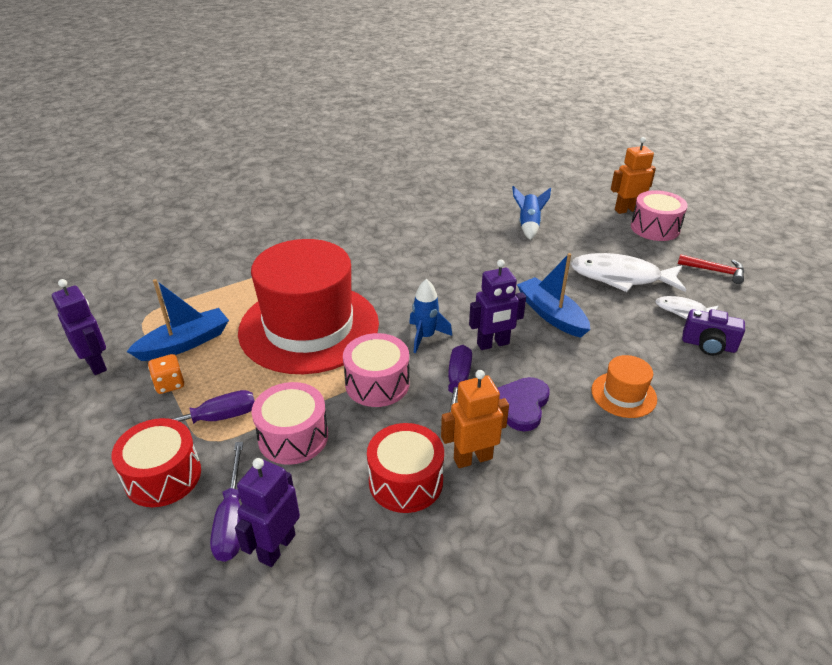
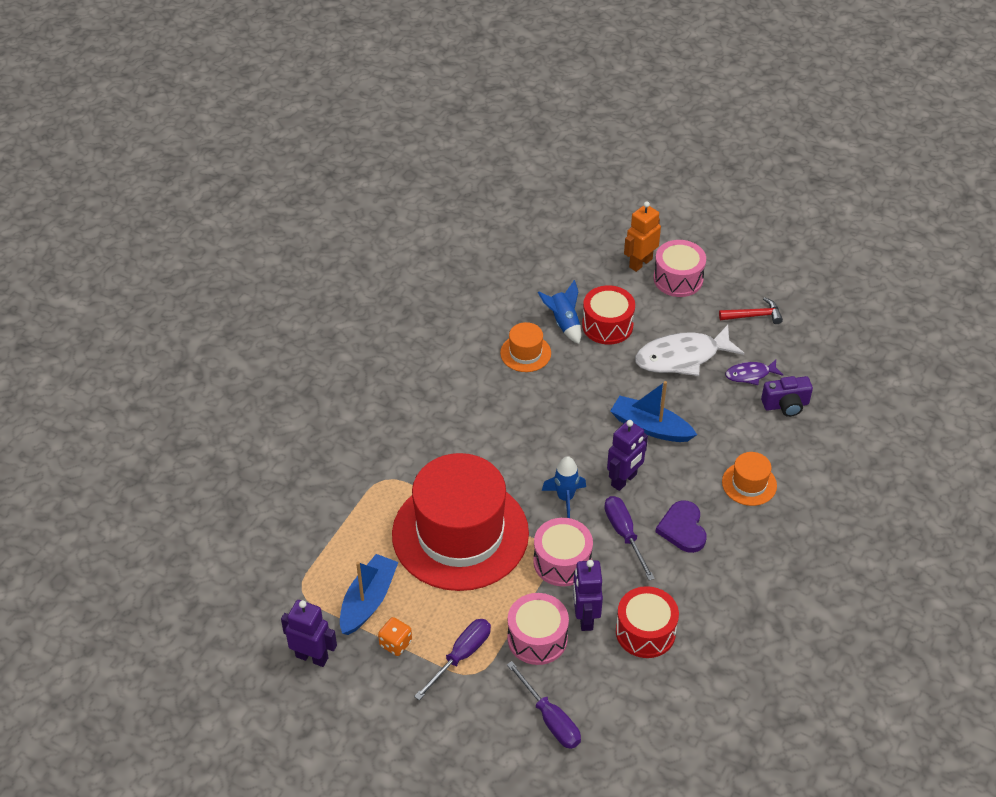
camera: 30 degrees left, 10 degrees up
red drum [111,418,201,507] -> red drum moved to [582,285,635,345]
purple robot [235,458,300,567] -> purple robot moved to [573,560,603,631]
orange robot [441,370,509,468] -> none
white fish [655,296,719,319] -> purple fish [725,360,783,385]
none -> orange hat [500,322,551,372]

